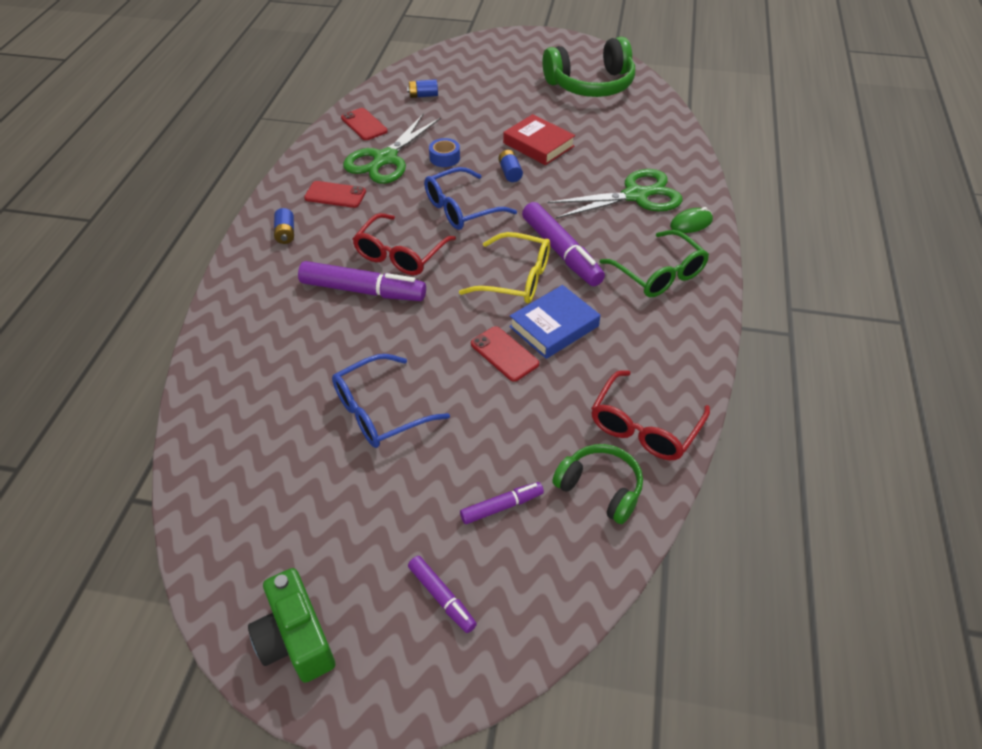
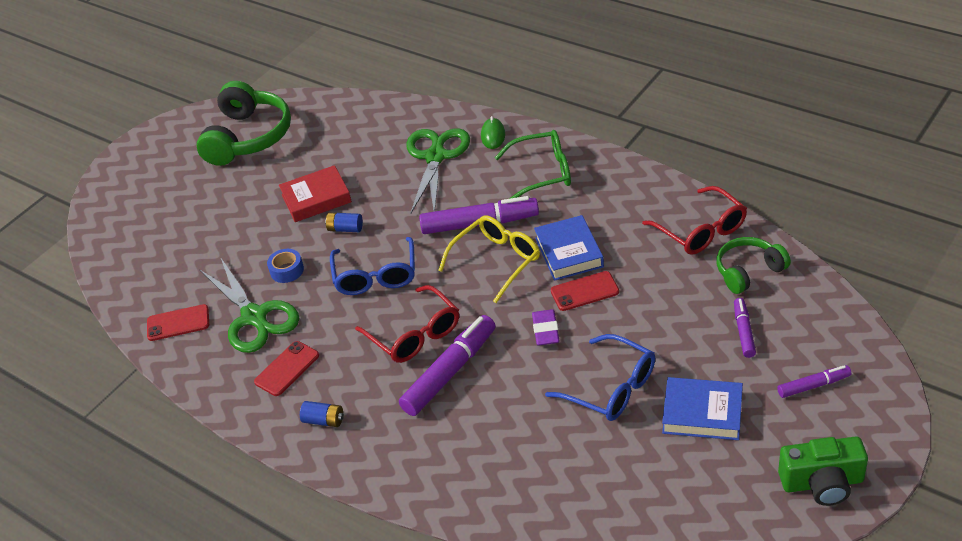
camera: 60 degrees left, 5 degrees down
blue glasses [332,354,450,448] -> blue glasses turned 45 degrees counterclockwise [545,334,655,421]
blue battery [407,79,438,98] -> none
none -> purple eraser [532,309,560,346]
none -> blue book [662,377,743,440]

